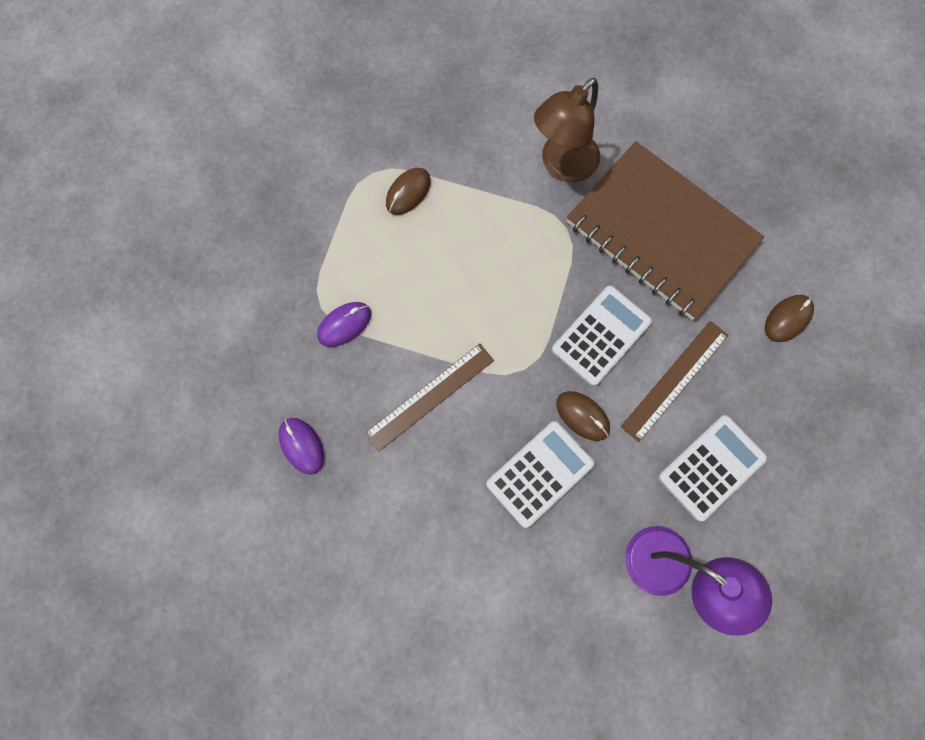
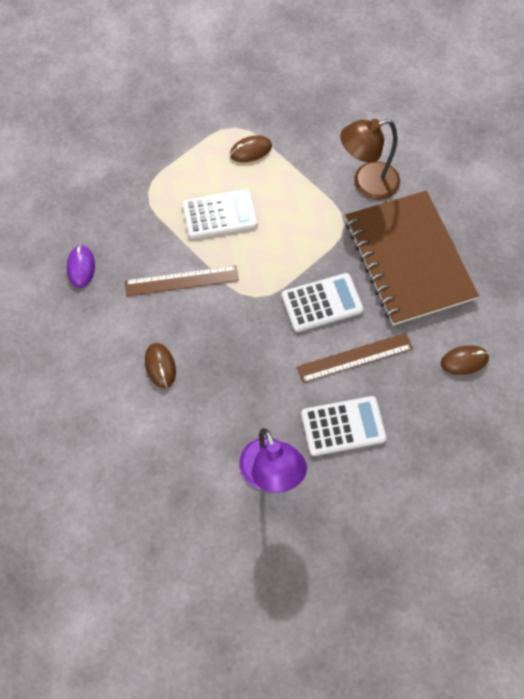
camera: 30 degrees right, 10 degrees down
purple mouse [317,302,371,347] -> none
white calculator [486,421,595,528] -> white calculator moved to [182,189,257,239]
brown mouse [556,391,610,441] -> brown mouse moved to [145,343,176,388]

